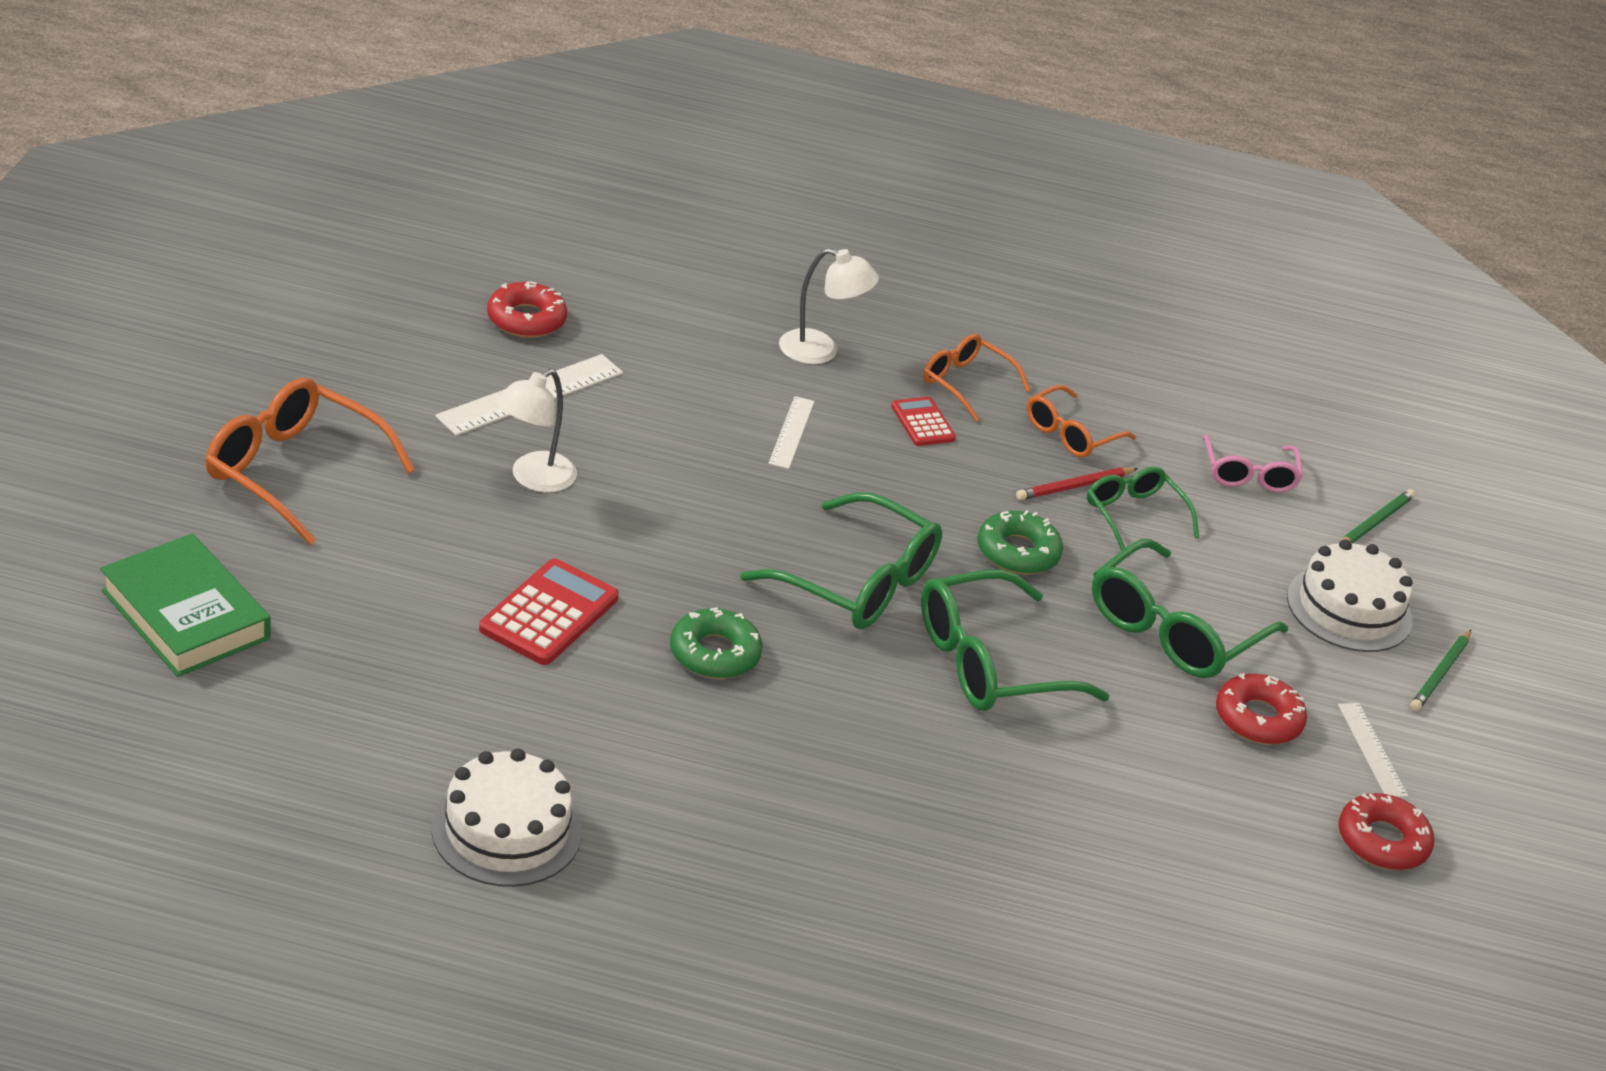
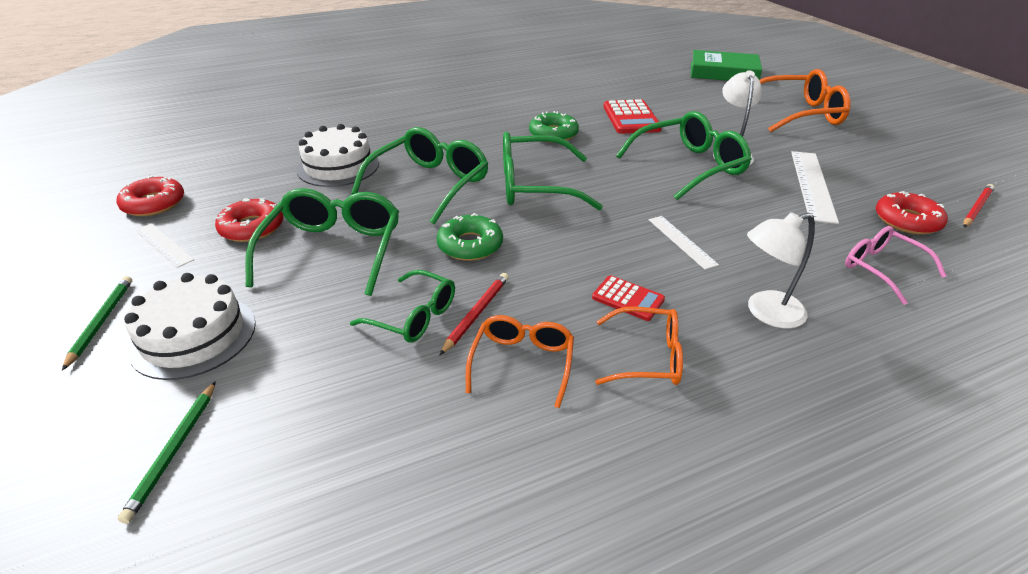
camera: 150 degrees right, 0 degrees up
white cake [431,748,582,887] -> white cake moved to [297,124,379,187]
pink glasses [1202,434,1303,492] -> pink glasses moved to [845,226,947,305]
none -> green glasses [616,111,752,200]
none -> red pencil [963,184,995,227]

